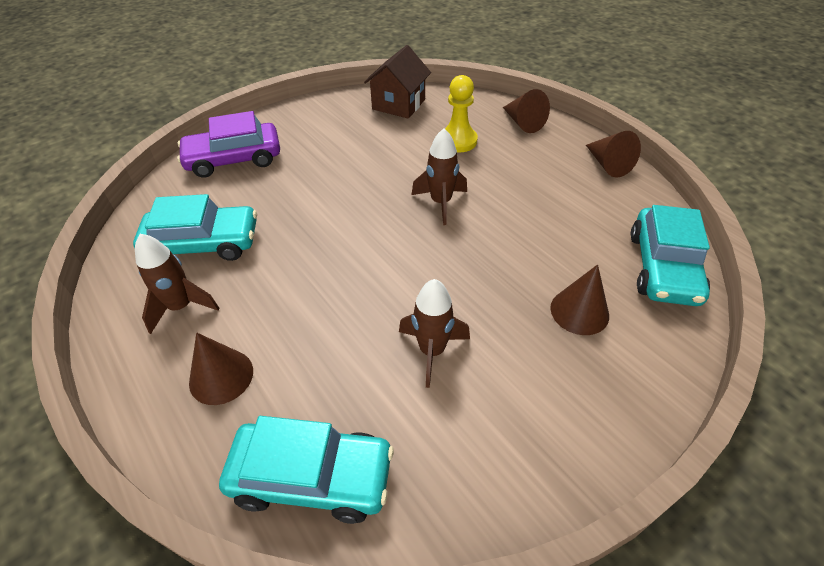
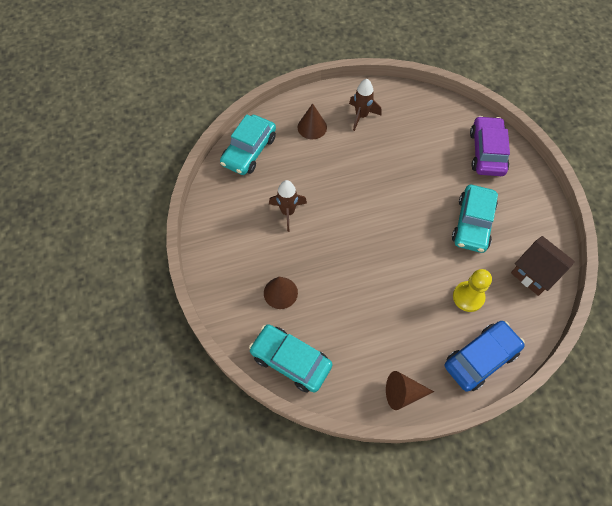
camera: 110 degrees right, 15 degrees up
turquoise car [133,194,257,261] -> turquoise car moved to [452,185,498,253]
brown rocket [412,128,467,225] -> none
brown cone [503,89,550,133] -> blue car [444,321,525,392]

